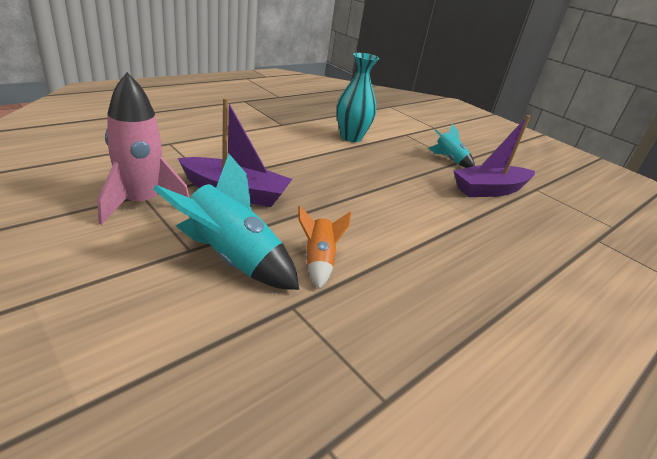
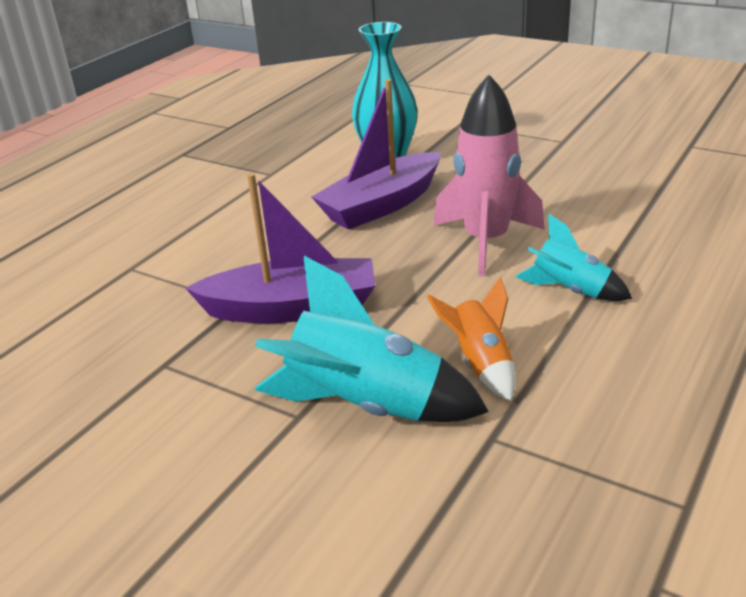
camera: 10 degrees left, 0 degrees up
pink rocket [97,72,189,225] -> pink rocket moved to [433,75,544,277]
turquoise rocket [428,124,475,168] -> turquoise rocket moved to [516,214,632,301]
purple boat [454,115,535,197] -> purple boat moved to [312,79,441,230]

